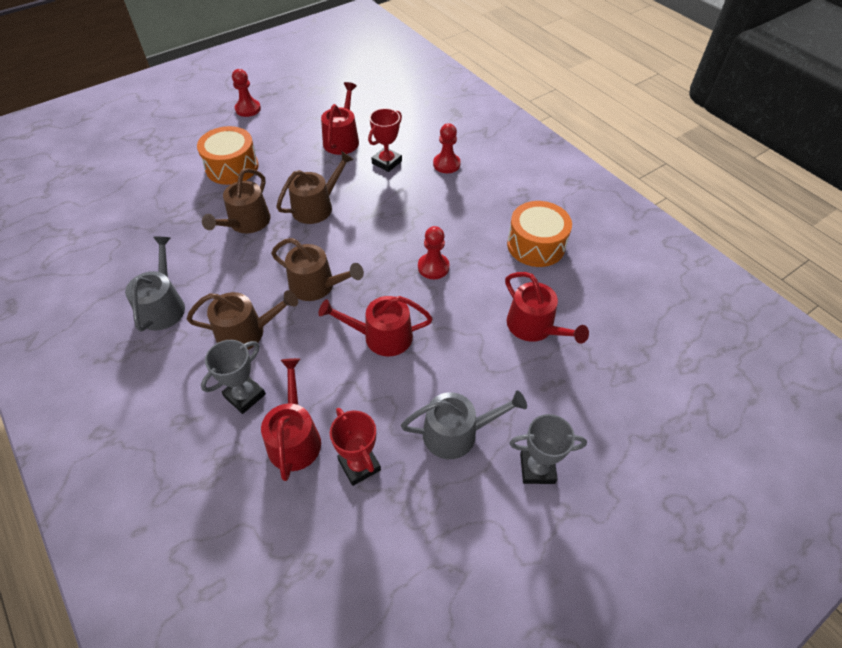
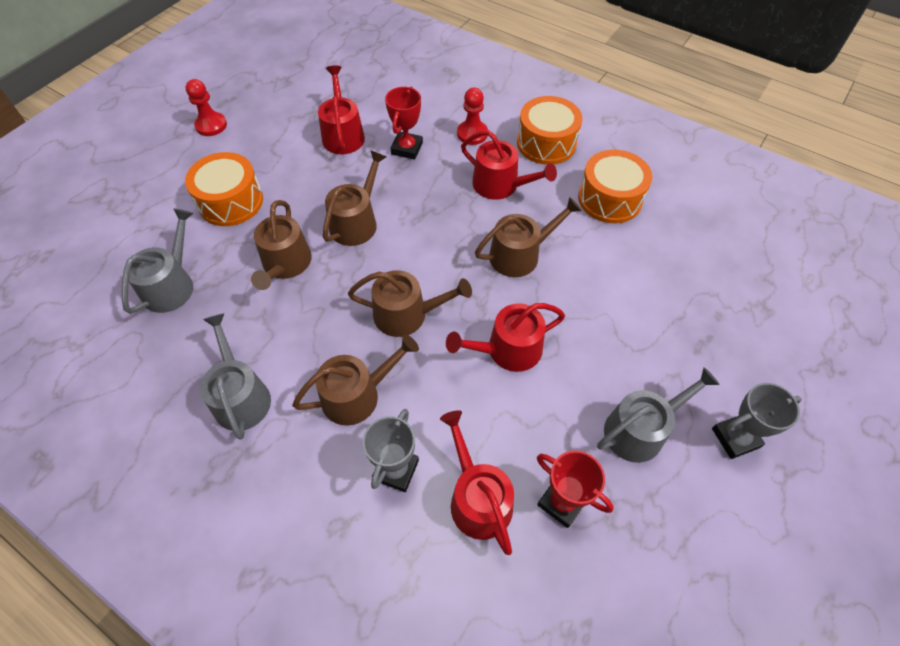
camera: 20 degrees left, 5 degrees up
red pawn [418,226,449,279] -> brown watering can [475,197,582,277]
red watering can [505,272,589,344] -> red watering can moved to [461,130,557,200]
none -> grey watering can [122,209,194,314]
none -> orange drum [517,96,582,165]

